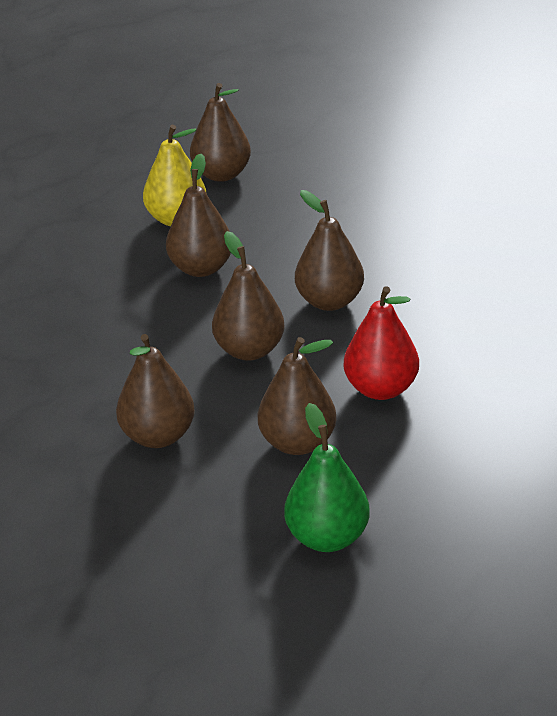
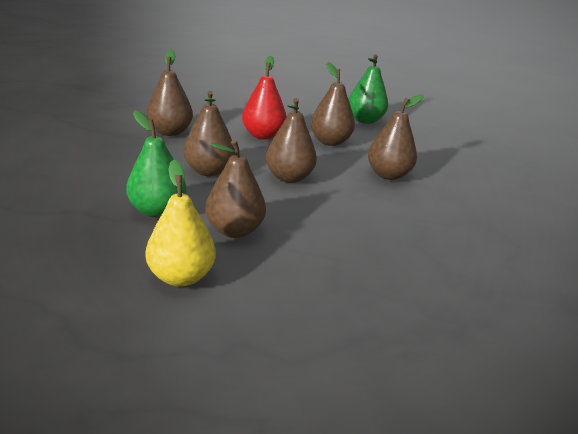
camera: 140 degrees left, 5 degrees down
brown pear [190,83,251,182] -> brown pear moved to [147,50,193,136]
none -> green pear [126,110,186,218]

